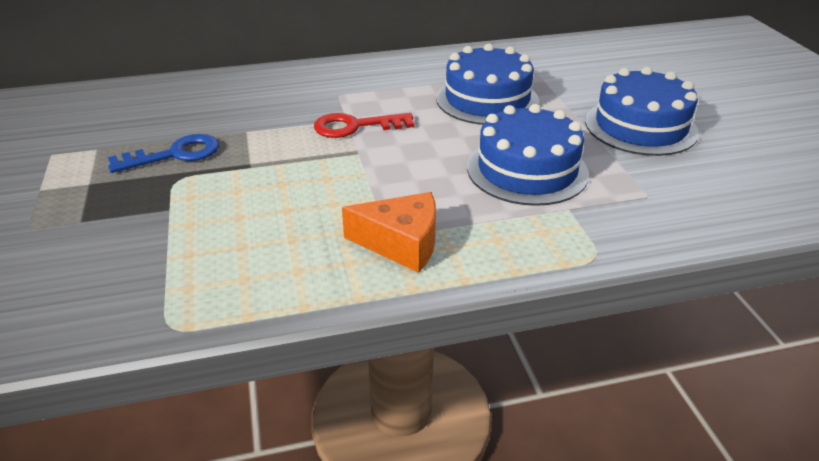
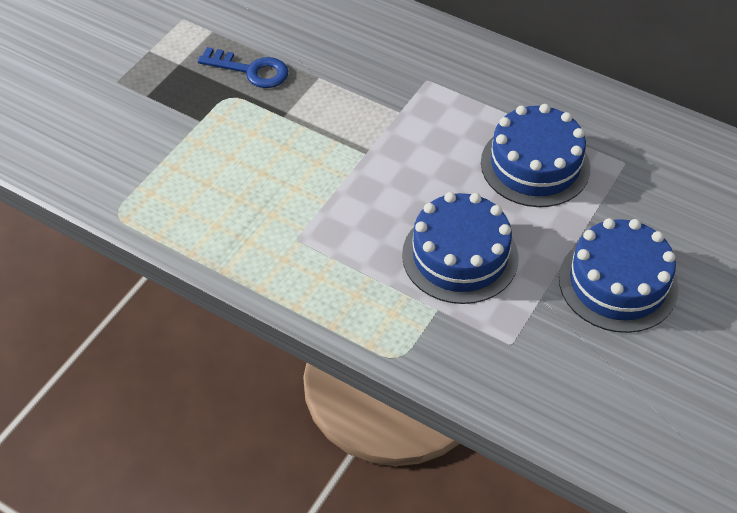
camera: 45 degrees right, 15 degrees up
red key [314,113,414,138] -> none
orange cheese [342,192,436,273] -> none

